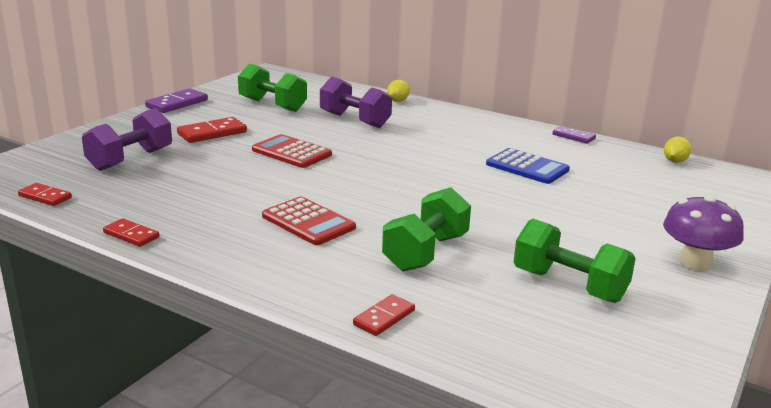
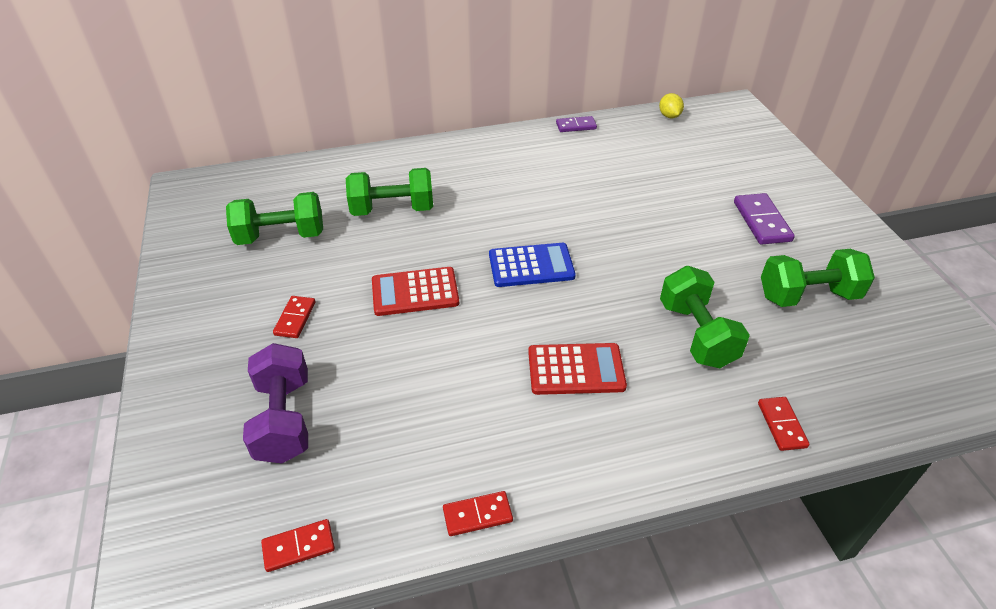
camera: 45 degrees left, 20 degrees up
purple domino [145,88,208,113] -> purple domino moved to [734,193,795,245]
red domino [177,117,247,143] -> red domino [273,296,316,338], size x0.64
purple dumbbell [320,77,392,128] -> green dumbbell [346,168,433,216]
yellow lemon [387,80,410,102] -> none
blue calculator [486,148,570,184] -> blue calculator moved to [489,243,576,287]
purple mushroom [663,195,744,271] -> none

